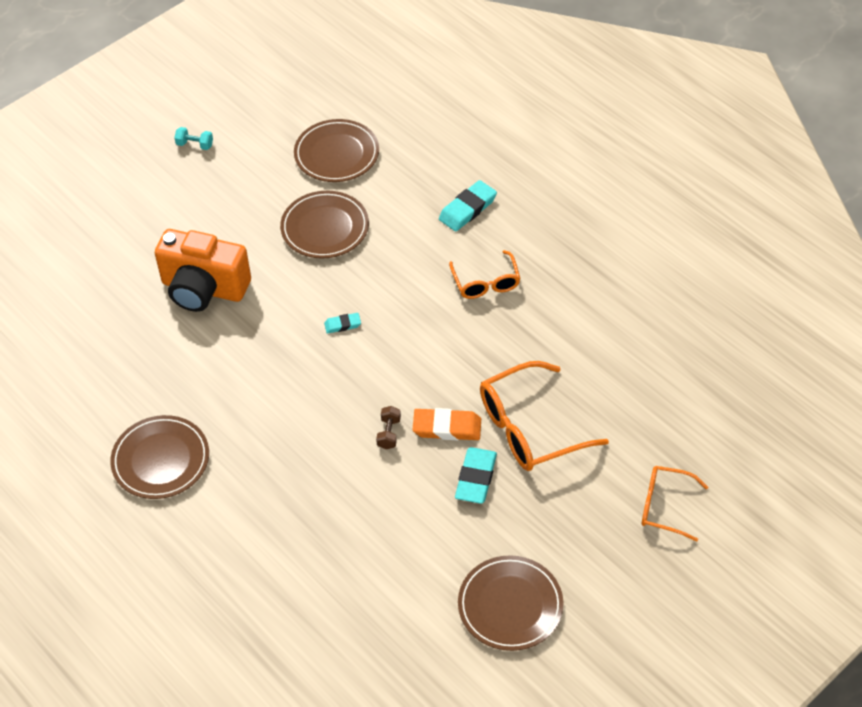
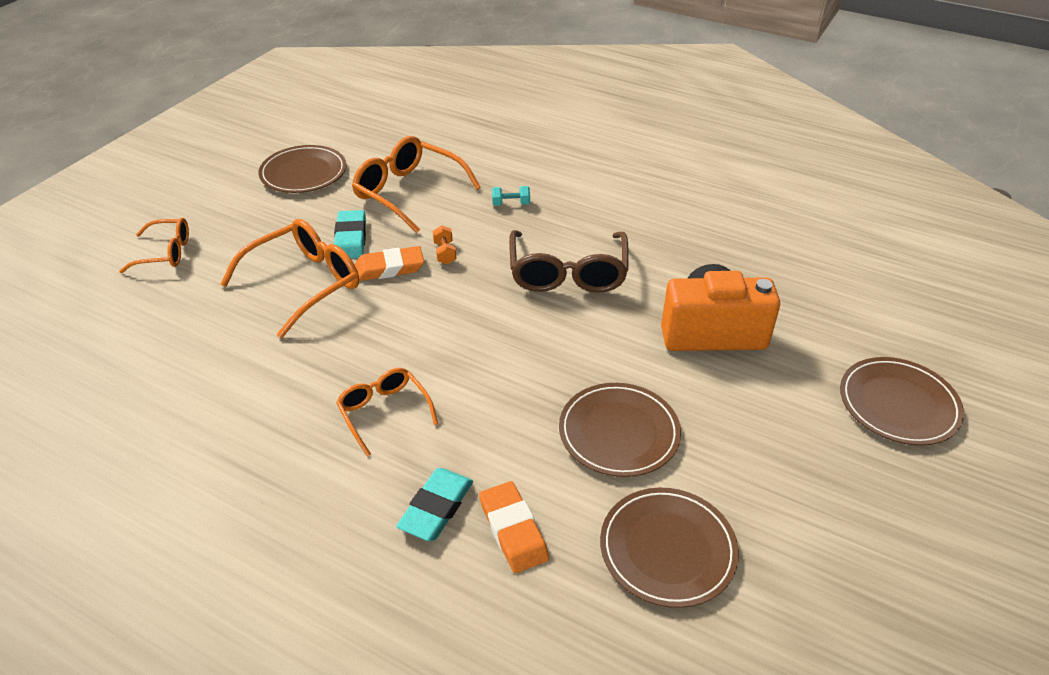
camera: 160 degrees right, 10 degrees down
brown plate [110,415,209,499] -> brown plate moved to [840,357,964,446]
turquoise dumbbell [174,127,213,150] -> turquoise dumbbell moved to [492,186,530,206]
turquoise eraser [324,313,361,334] -> none
brown dumbbell [376,406,401,449] -> orange dumbbell [433,225,457,264]
none -> orange glasses [352,136,481,233]
none -> orange eraser [479,481,549,573]
none -> brown glasses [509,230,629,293]

